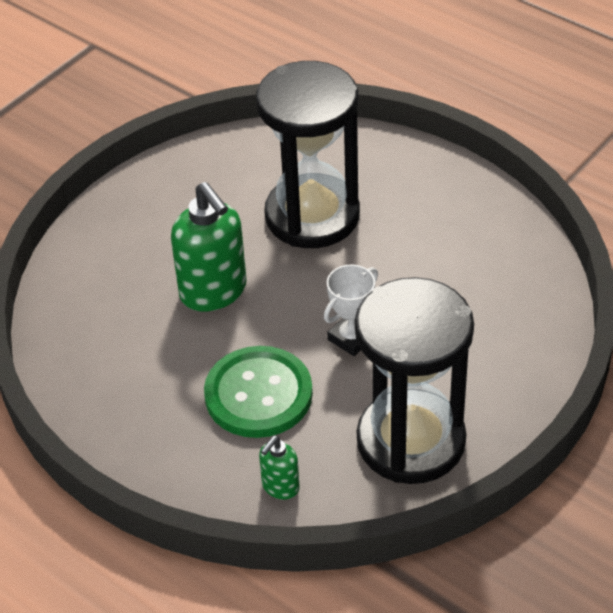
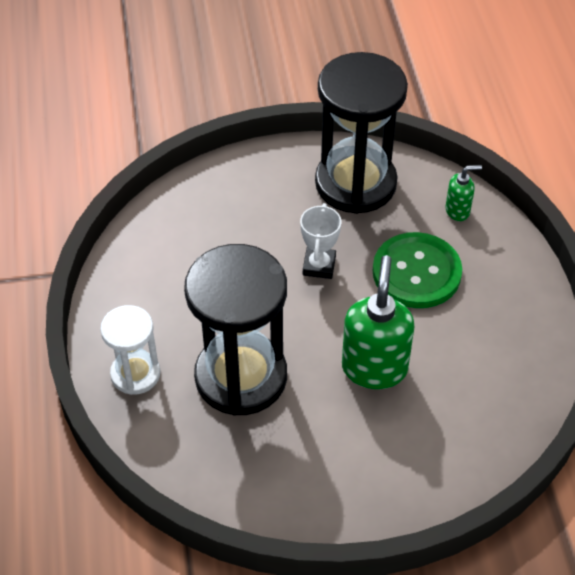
camera: 140 degrees left, 5 degrees up
white trophy [324,264,378,356] -> white trophy turned 75 degrees counterclockwise [300,203,341,279]
none -> white hourglass [100,305,160,395]

